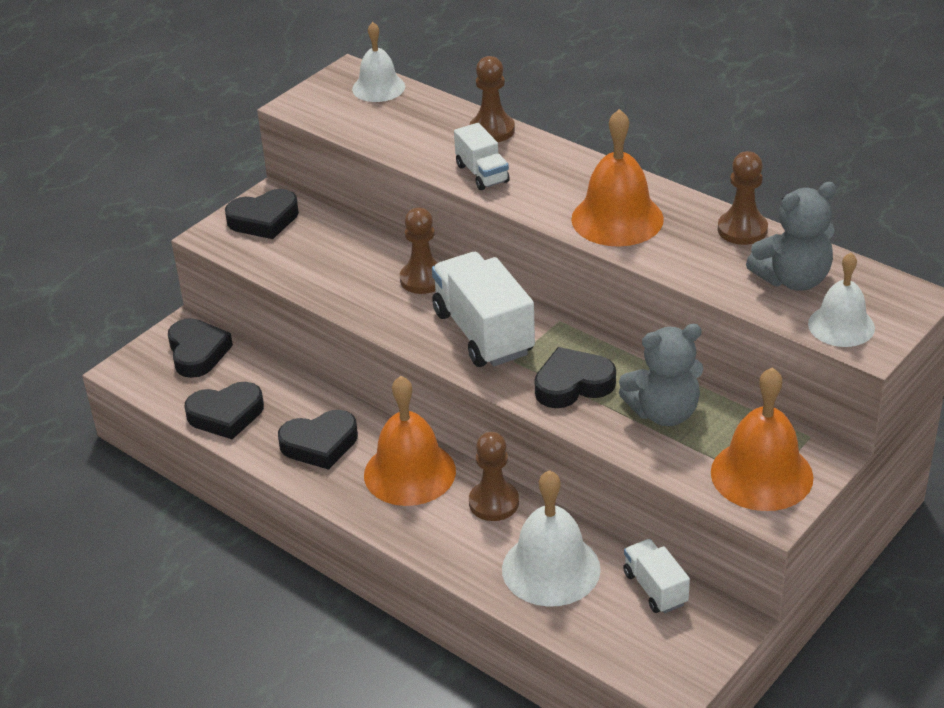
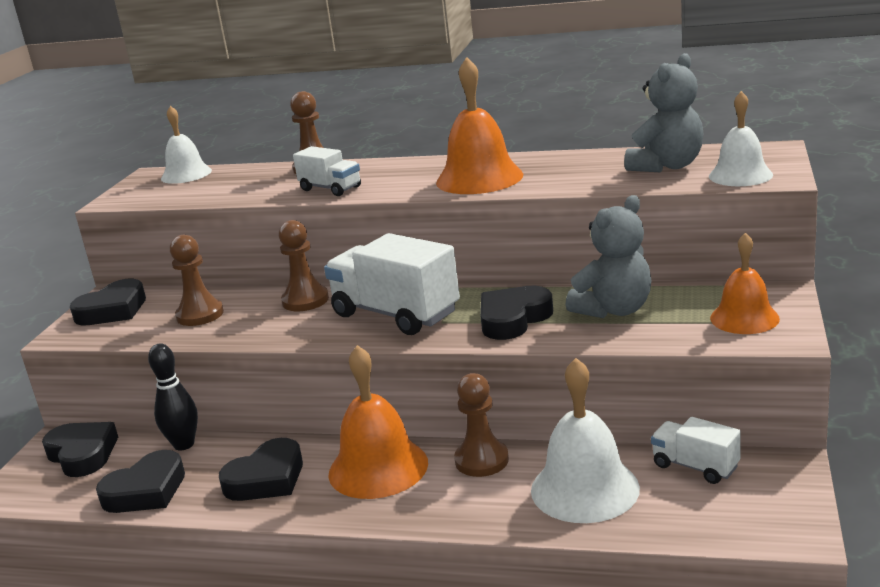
camera: 25 degrees left, 15 degrees down
orange bell [711,367,813,511] -> orange bell [710,233,780,334], size x0.65
brown pawn [718,151,768,245] -> brown pawn moved to [170,235,224,326]
none -> black bowling pin [148,343,198,451]

